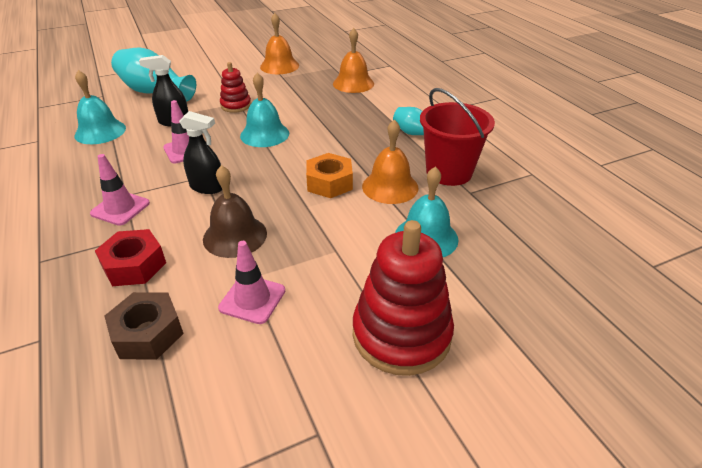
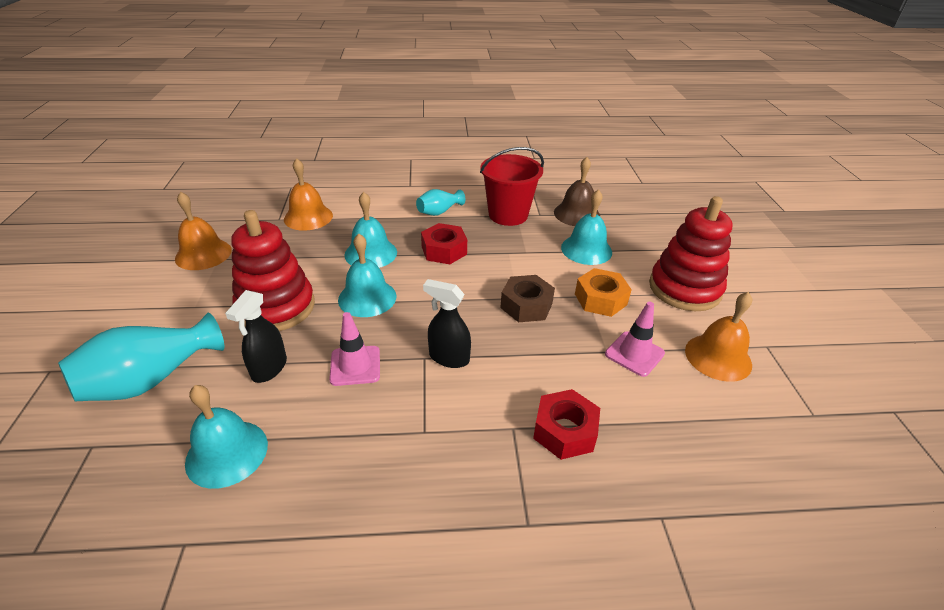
camera: 70 degrees left, 0 degrees up
pink traffic cone [90,154,150,226] -> none
brown nut [104,292,184,359] -> brown nut moved to [500,275,555,322]
black spray bottle [179,111,222,194] -> black spray bottle turned 105 degrees counterclockwise [423,279,471,368]
brown bell [203,165,267,258] -> brown bell moved to [554,157,600,226]
red stacking toy [220,62,251,113] -> red stacking toy [231,210,315,331], size x1.87
orange nut [306,153,353,198] -> orange nut moved to [575,268,632,317]
orange bell [362,120,419,204] -> orange bell moved to [685,292,752,382]
none -> turquoise bell [344,192,397,268]
none -> red nut [421,223,467,264]

